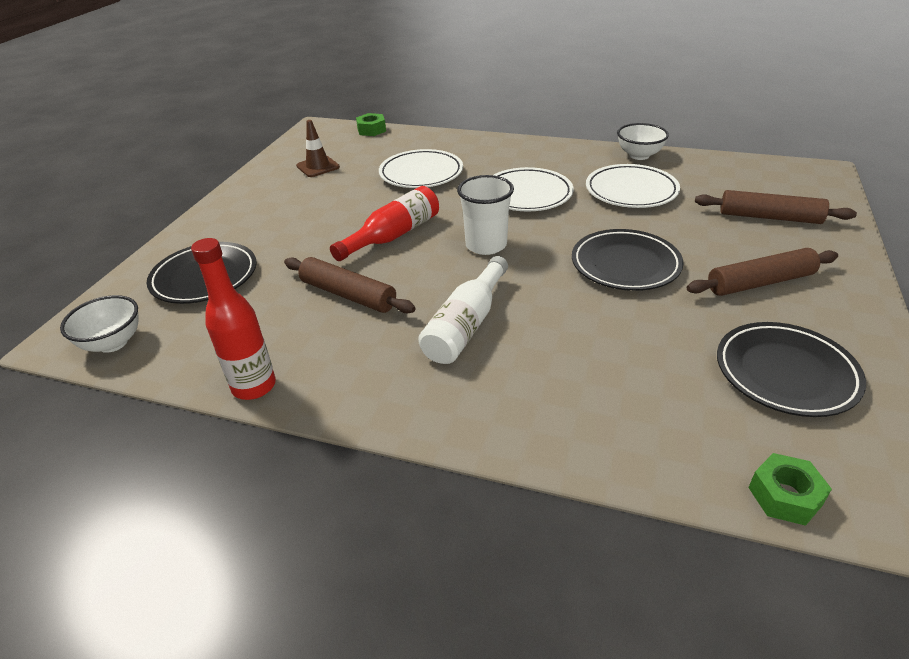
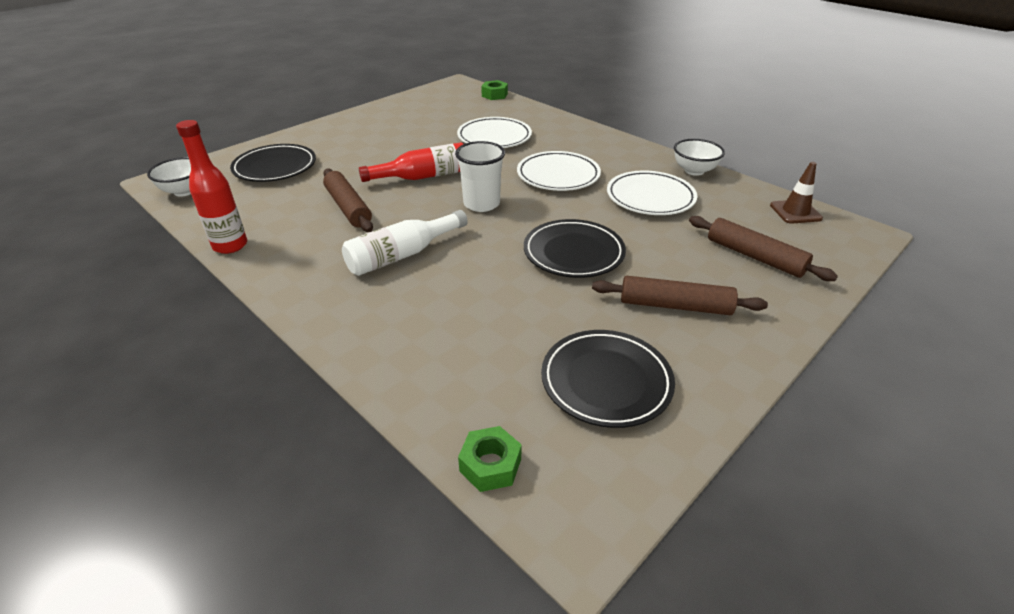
camera: 25 degrees right, 0 degrees up
brown traffic cone [296,120,340,177] -> brown traffic cone moved to [770,162,823,224]

